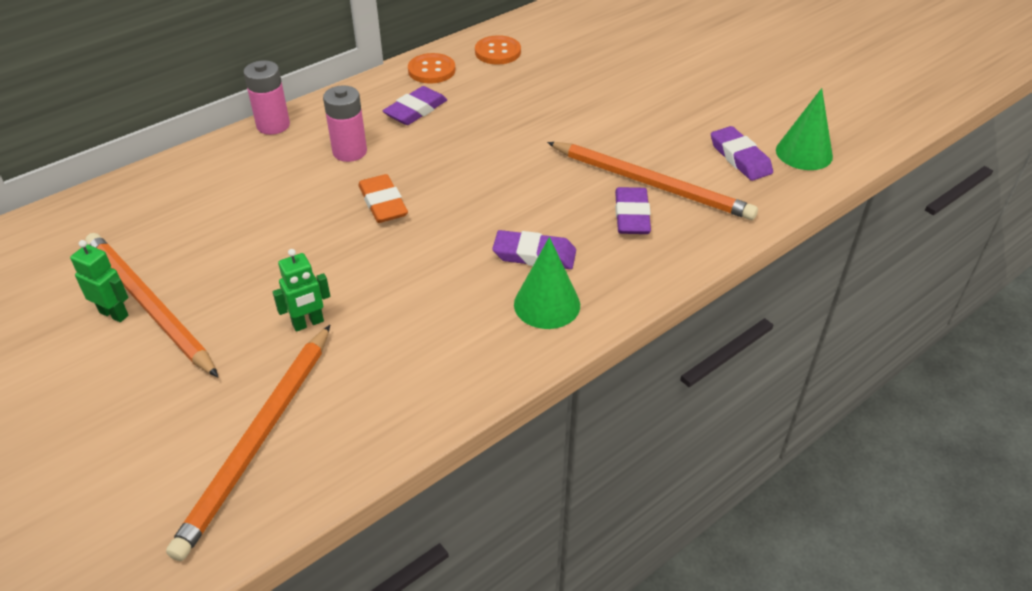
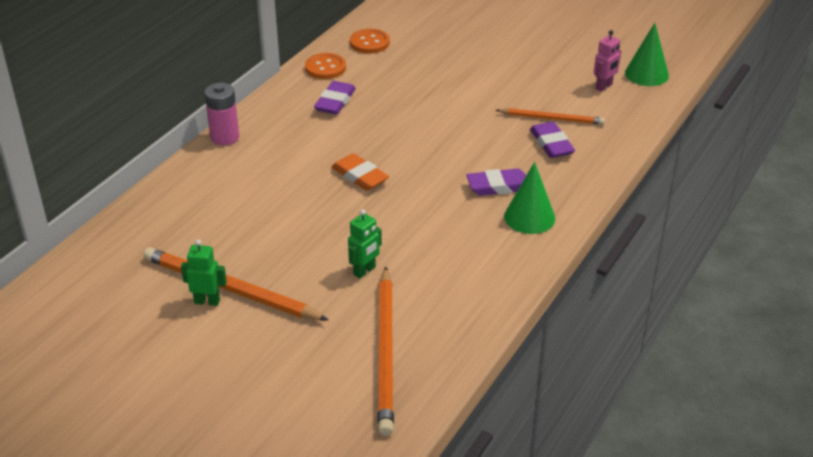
camera: 20 degrees left, 5 degrees down
pink battery [323,85,367,162] -> none
orange pencil [547,142,758,220] -> orange pencil [496,108,605,125], size x0.60
purple eraser [711,126,773,181] -> pink robot [594,30,621,92]

